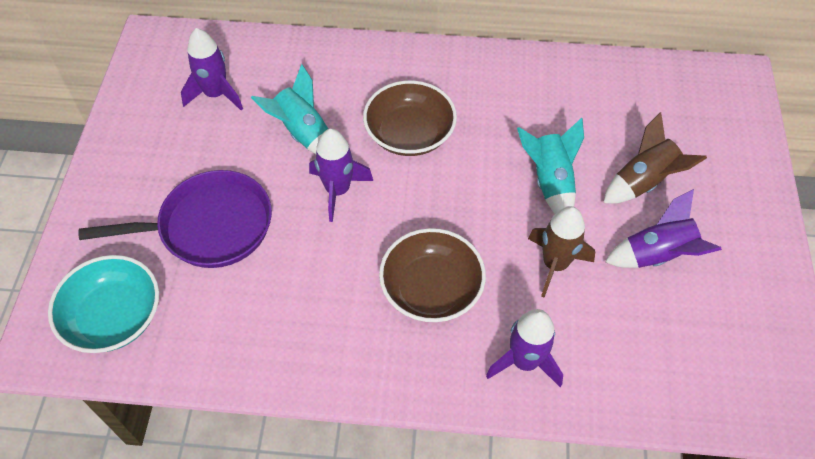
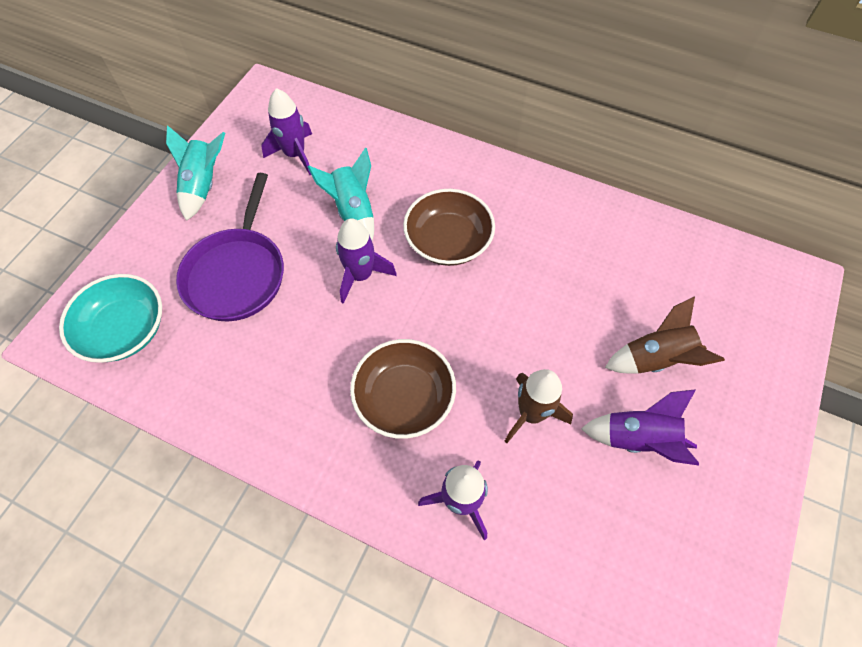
camera: 20 degrees right, 5 degrees up
purple pan [78,170,272,268] -> purple pan turned 90 degrees clockwise [176,173,284,321]
turquoise rocket [517,118,584,214] -> turquoise rocket moved to [166,125,225,221]

